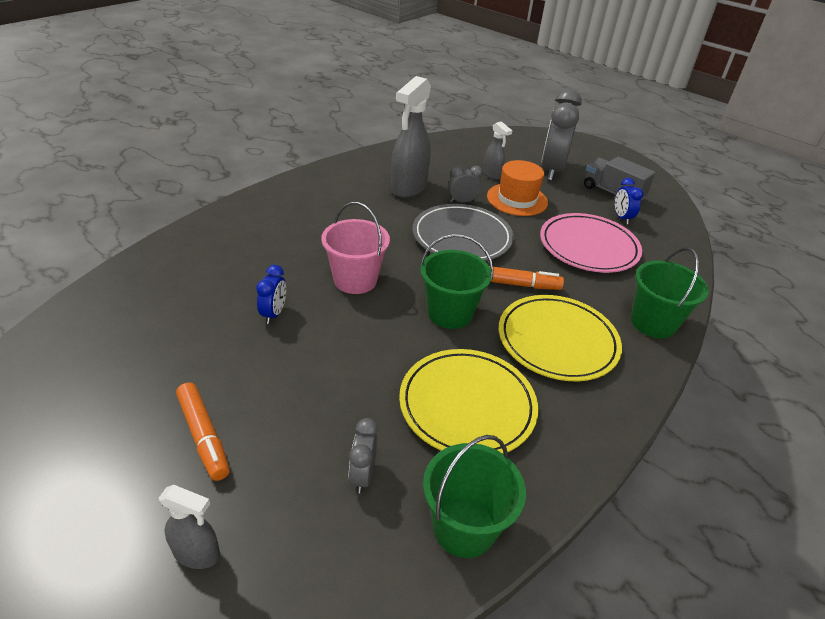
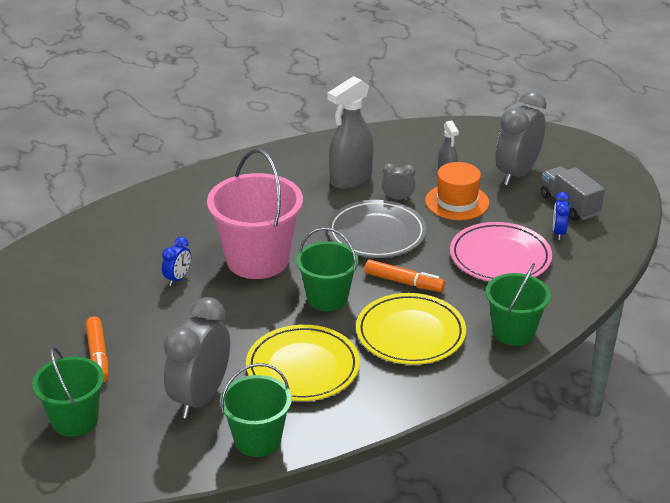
camera: 20 degrees right, 5 degrees down
grey spray bottle [159,485,220,569] -> green bucket [32,346,104,437]
pink bucket [321,202,390,294] -> pink bucket [207,149,303,279], size x1.58
grey clock [349,418,378,493] -> grey clock [164,297,230,419], size x2.14

